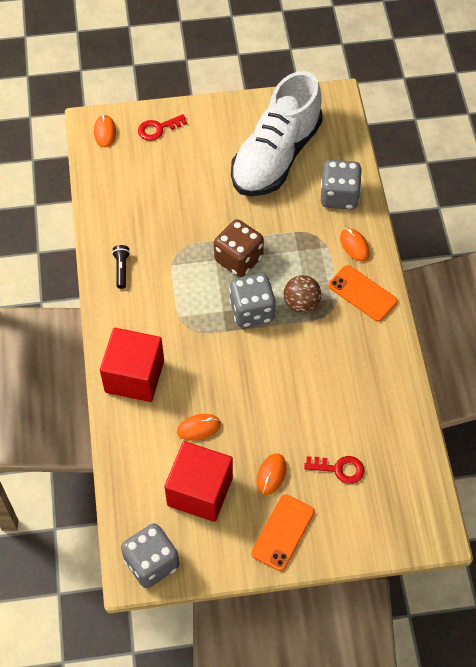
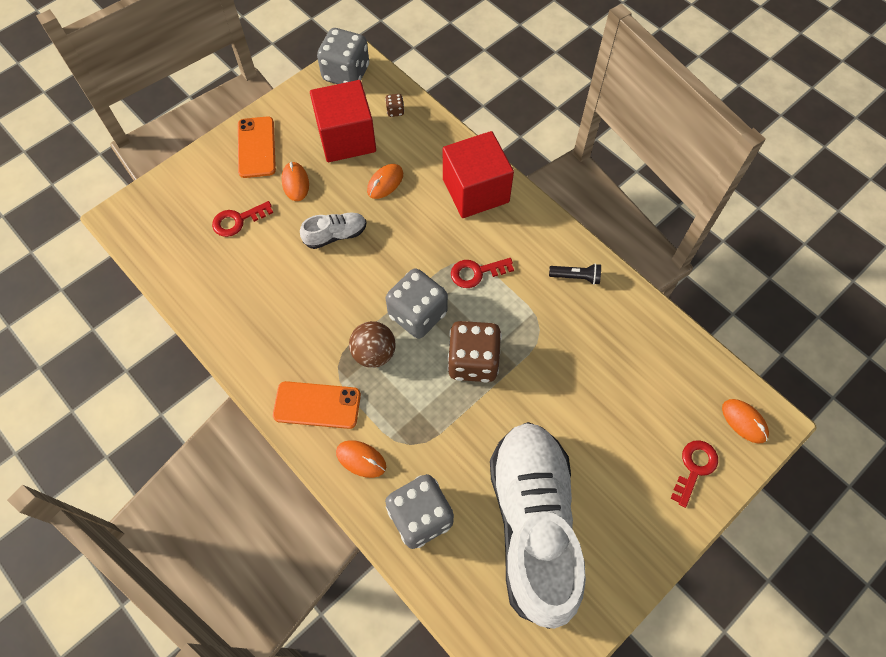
camera: 145 degrees right, 5 degrees up
black flashlight [112,245,130,289] -> black flashlight turned 45 degrees counterclockwise [549,263,601,285]
none -> white shoe [300,213,366,249]
none -> brown dice [385,94,404,117]
none -> red key [451,258,514,288]

